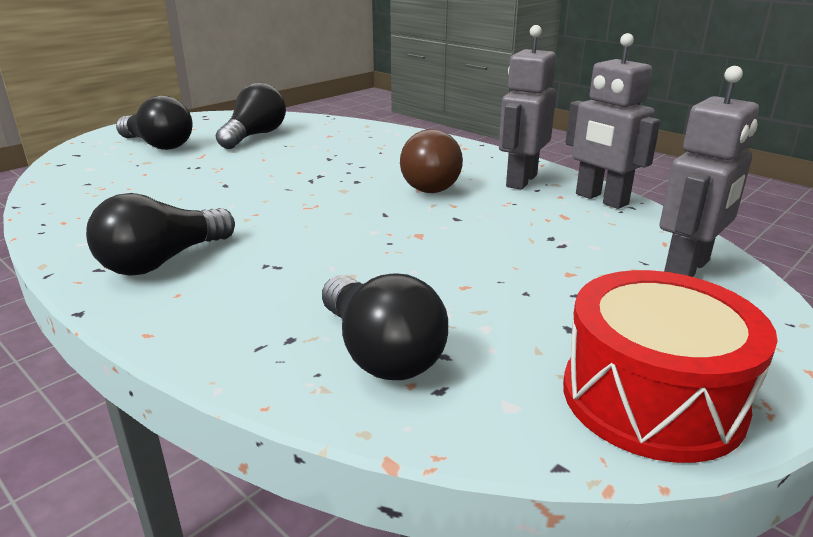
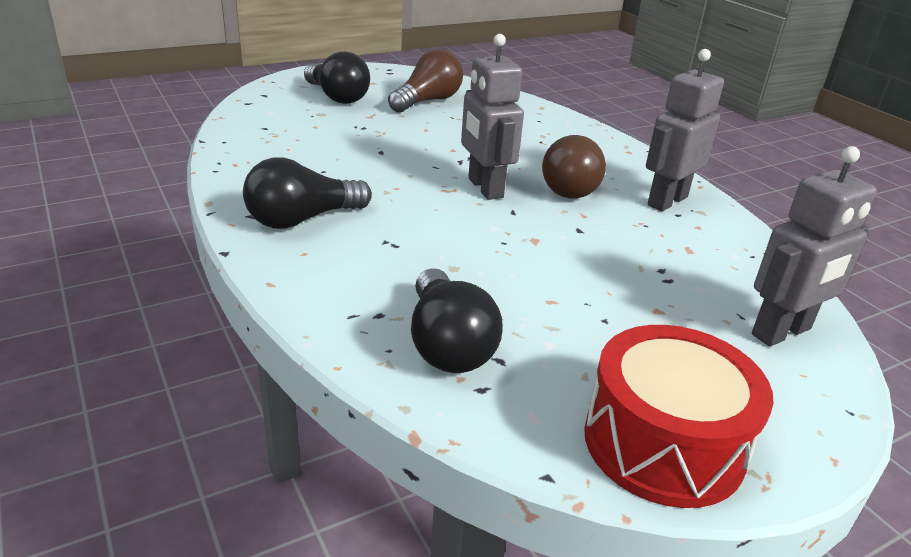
camera: 15 degrees right, 5 degrees up
black light bulb [216,83,286,149] -> brown light bulb [388,49,463,113]
grey robot [565,33,660,209] -> grey robot moved to [461,34,524,200]

